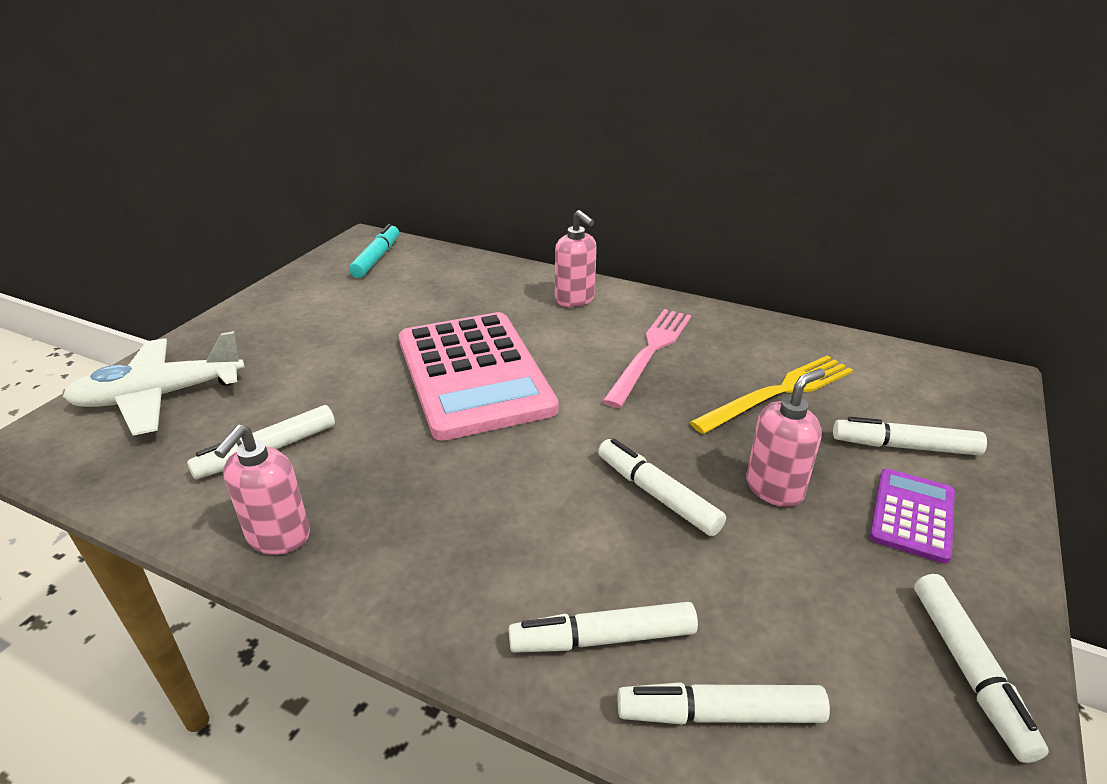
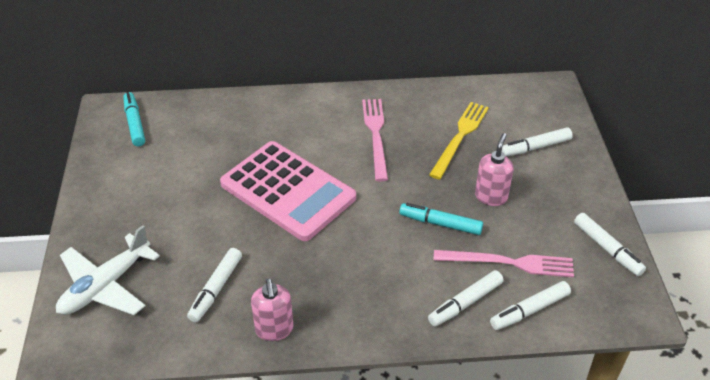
camera: 30 degrees left, 10 degrees up
pink soap dispenser [555,210,597,307] -> none
white marker [598,438,726,536] -> turquoise marker [399,203,483,235]
purple calculator [870,469,955,564] -> none
none -> pink fork [434,250,574,277]

